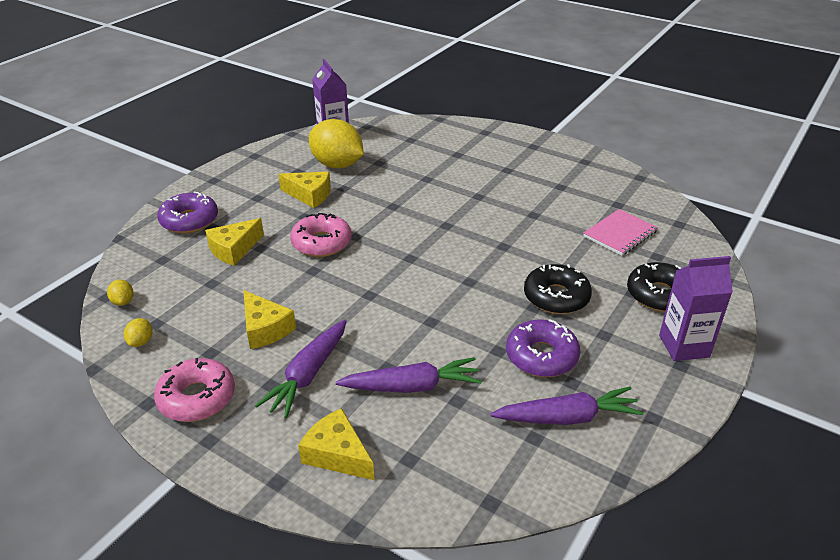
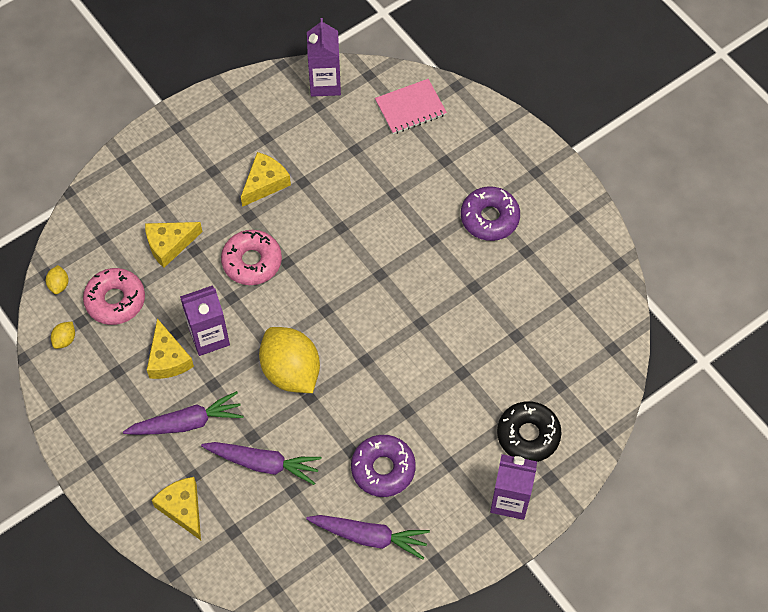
camera: 20 degrees right, 25 degrees up
pink donut [154,358,235,422] -> pink donut moved to [83,268,145,325]
purple donut [157,192,218,233] -> purple donut moved to [461,186,520,241]
purple carrot [255,320,346,418] -> purple carrot turned 150 degrees counterclockwise [123,391,244,435]
yellow cheese [278,172,331,208] -> yellow cheese turned 90 degrees counterclockwise [241,152,291,207]
yellow lemon [309,119,364,168] -> yellow lemon moved to [259,327,320,393]
black donut [524,264,592,314] -> none
pink notebook [583,209,658,256] -> pink notebook moved to [375,79,447,134]
none -> purple carton [180,285,230,356]

